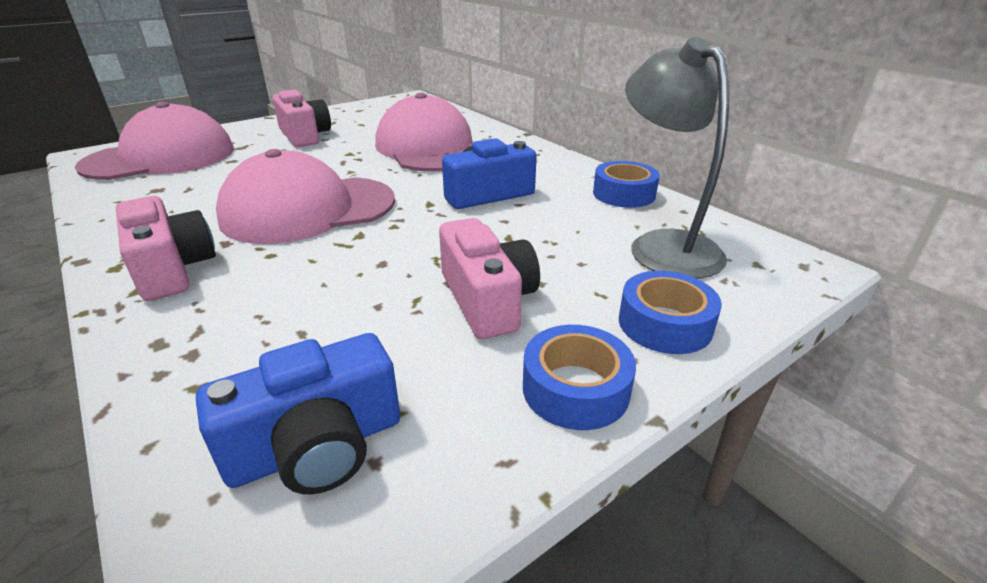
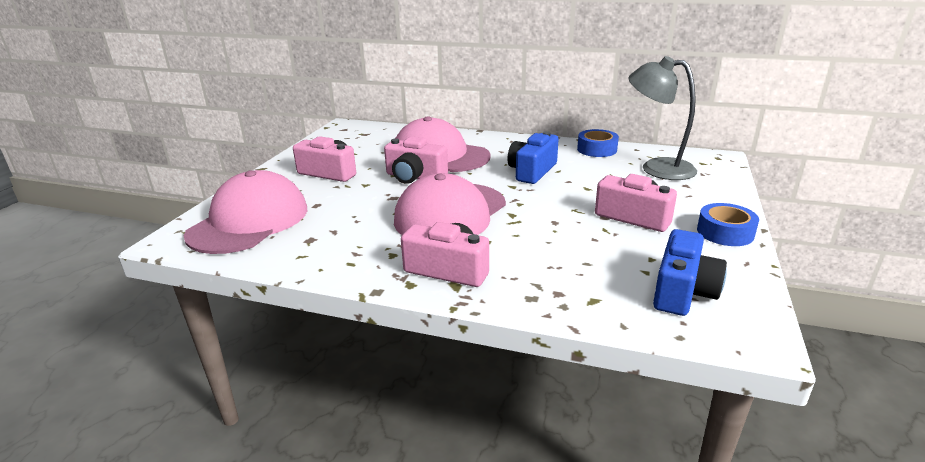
camera: 35 degrees left, 5 degrees down
blue tape [619,271,722,354] -> none
none -> pink camera [384,136,448,184]

